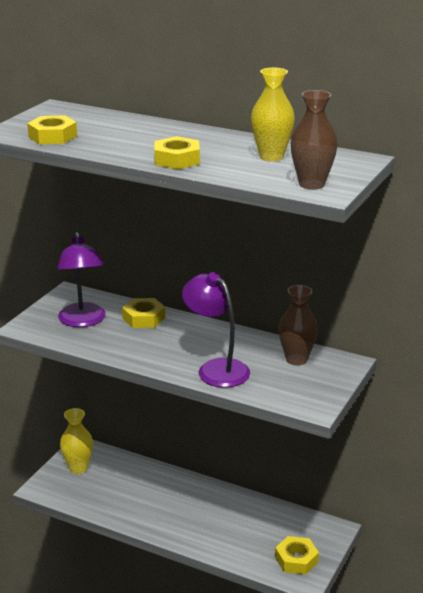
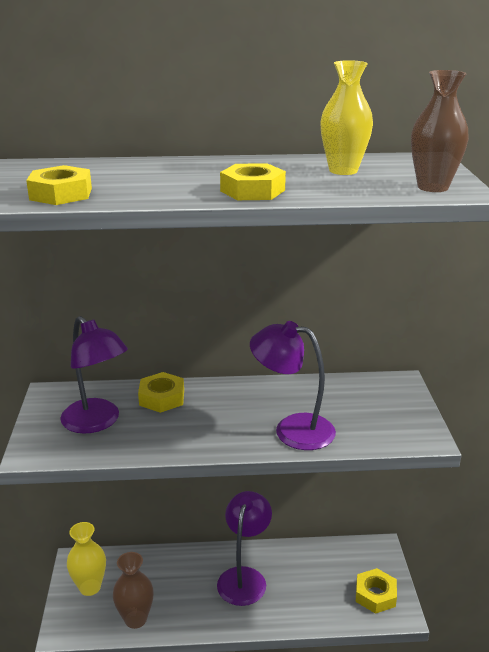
camera: 30 degrees left, 0 degrees up
brown vase [278,285,318,365] -> brown vase moved to [113,552,154,629]
none -> purple lamp [217,491,272,606]

